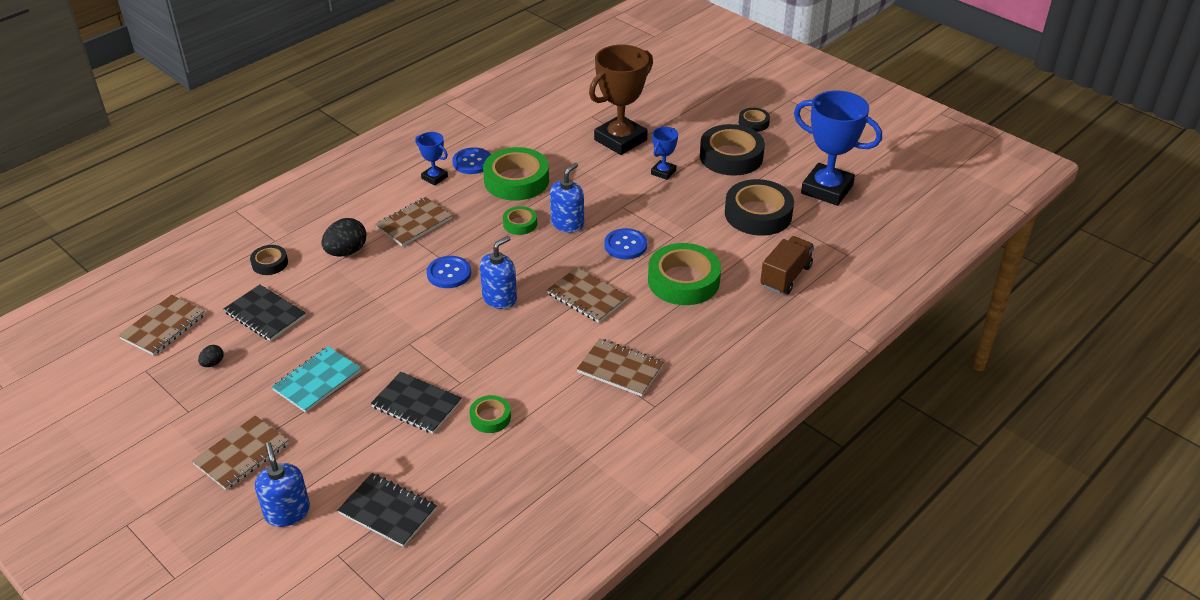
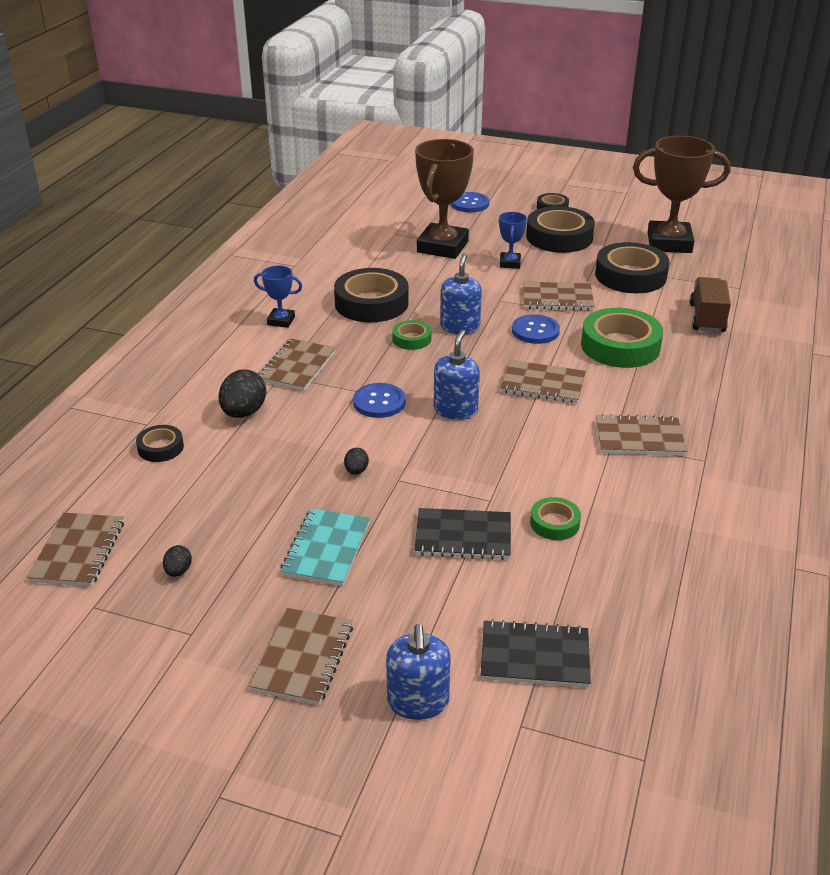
camera: 25 degrees left, 5 degrees down
black notebook [224,284,306,341] -> none
blue soap dispenser [255,442,310,527] -> blue soap dispenser turned 135 degrees counterclockwise [386,624,451,720]
blue button [452,147,491,174] -> blue button moved to [451,192,489,212]
green tape [483,147,549,201] -> black tape [334,268,409,322]
blue trophy [794,91,882,206] -> brown trophy [633,136,730,253]
none -> black egg [344,448,369,475]
none -> brown notebook [523,282,594,311]

